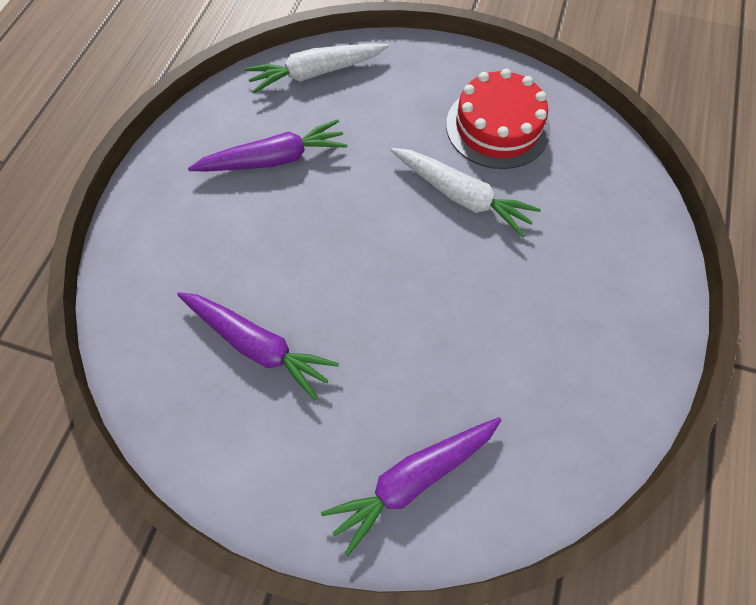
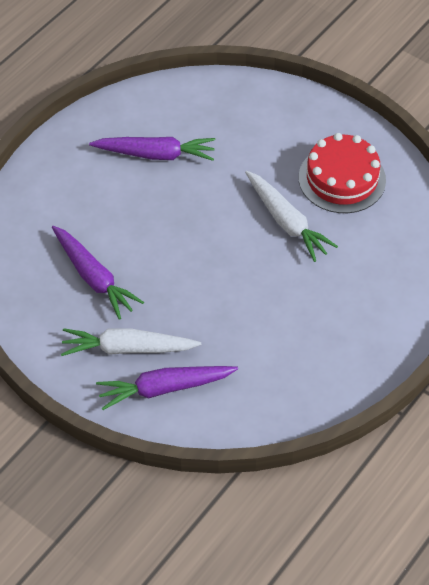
camera: 20 degrees right, 10 degrees down
white carrot [245,43,388,93] -> white carrot moved to [61,328,201,356]

